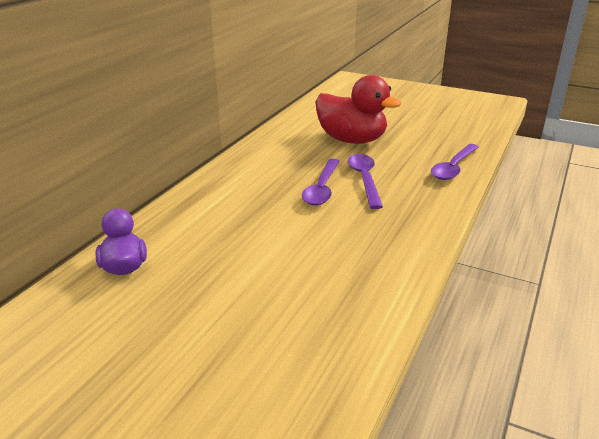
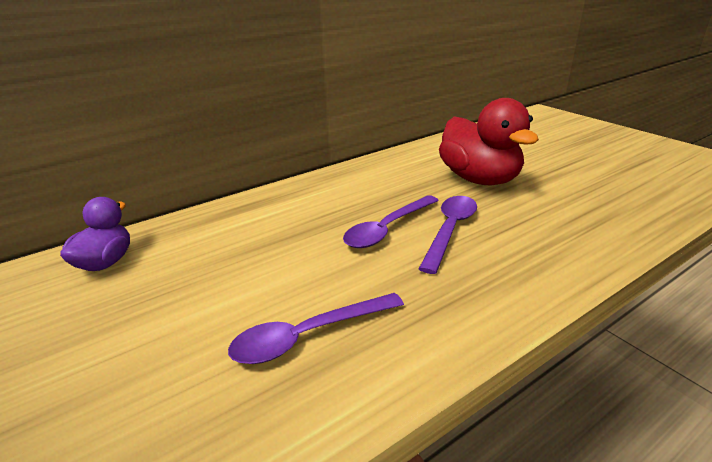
camera: 30 degrees right, 0 degrees up
purple spoon [431,144,479,180] -> purple spoon moved to [228,293,404,364]

